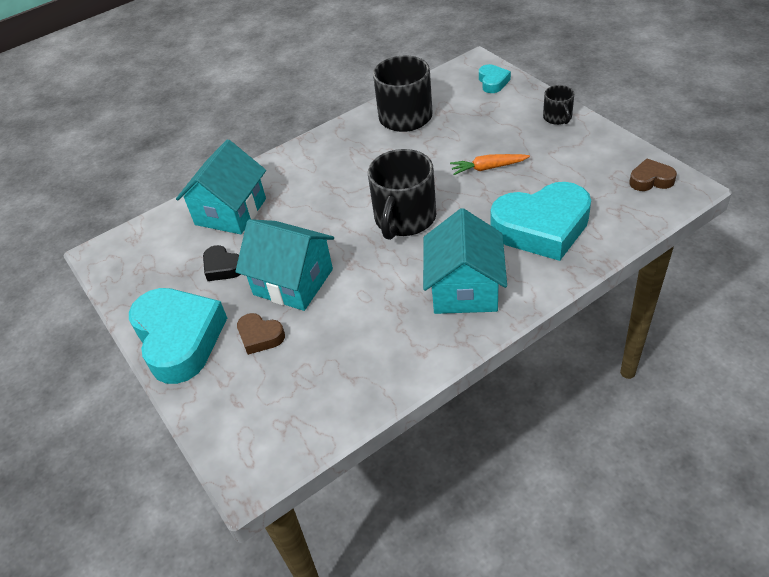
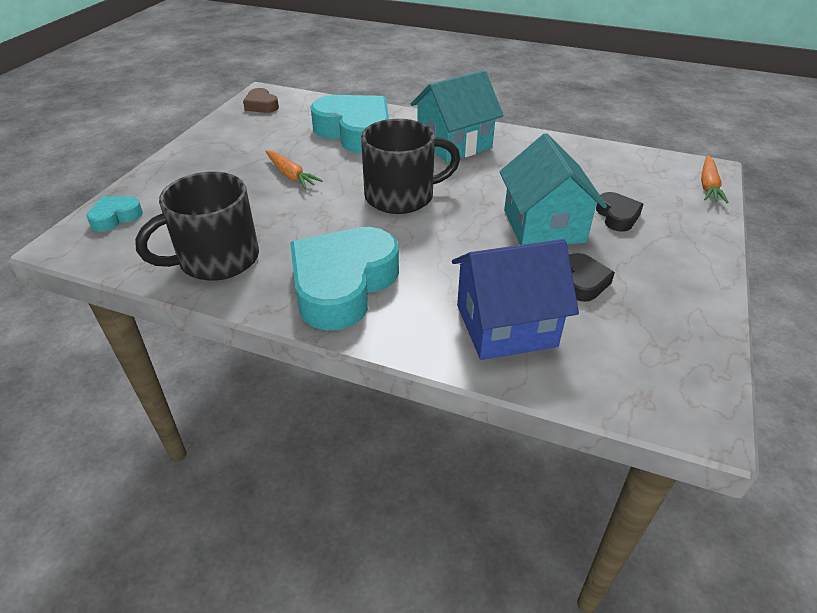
camera: 130 degrees left, 5 degrees down
turquoise heart [129,288,227,384] -> turquoise heart moved to [290,227,399,330]
turquoise house [176,139,266,234] -> blue house [452,239,579,360]
brown heart [237,313,285,355] -> black heart [596,192,644,232]
black mug [543,85,574,125] -> none
none -> orange carrot [701,156,728,203]

